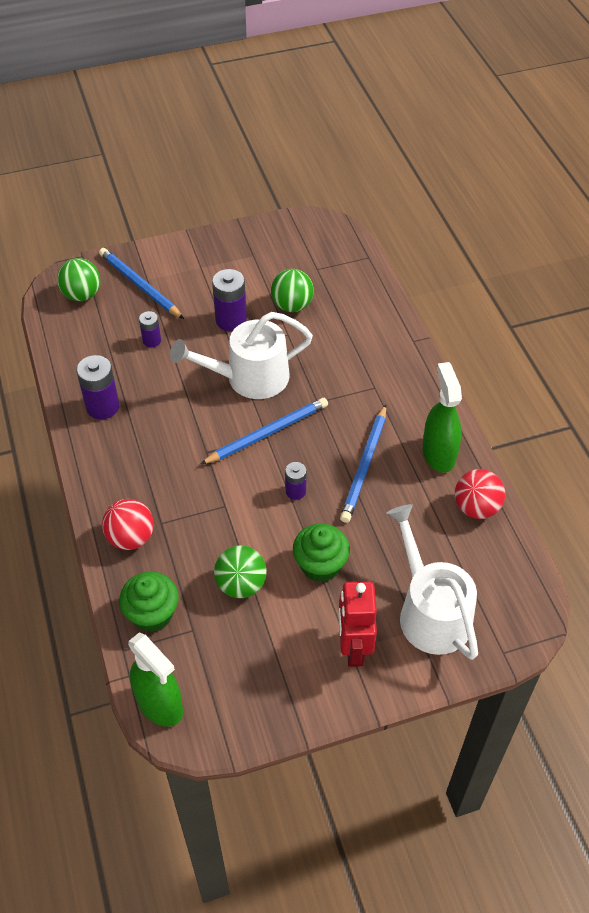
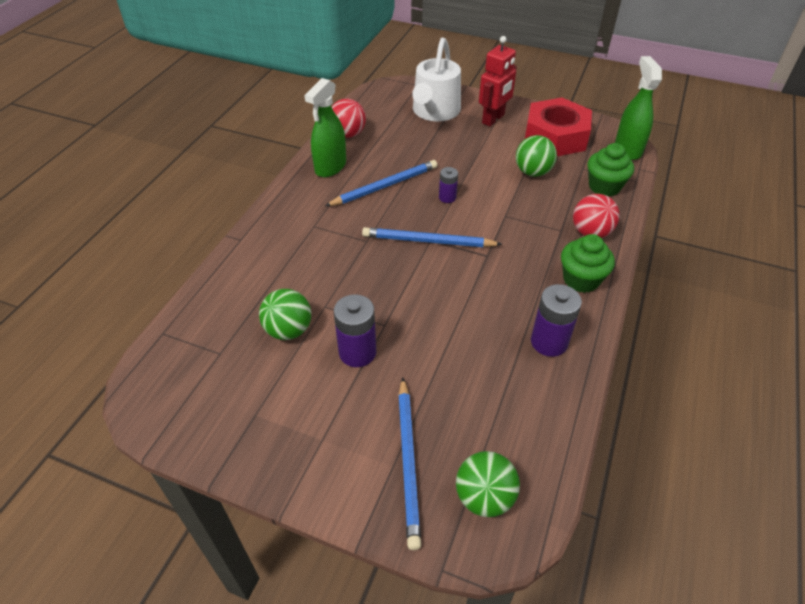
camera: 140 degrees left, 5 degrees down
purple battery [139,311,161,347] -> none
white watering can [170,312,313,399] -> none
green cupcake [293,524,350,582] -> green cupcake moved to [561,234,615,293]
none -> red nut [525,98,592,156]

